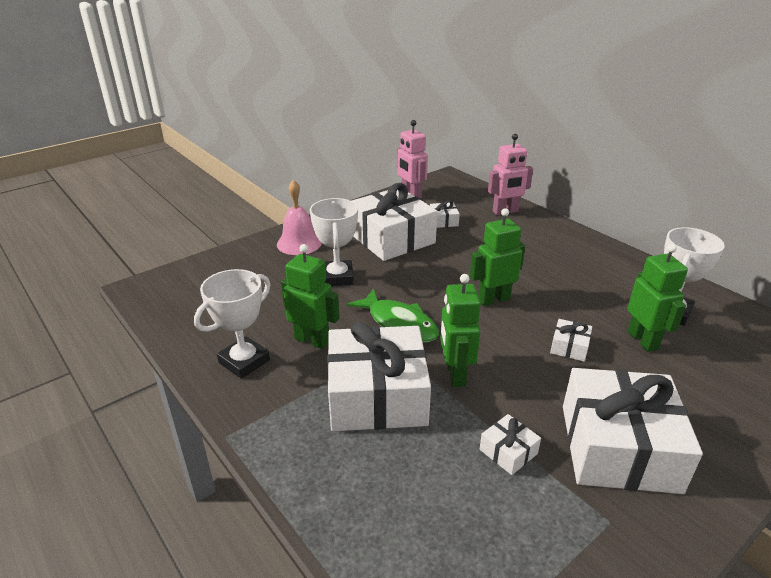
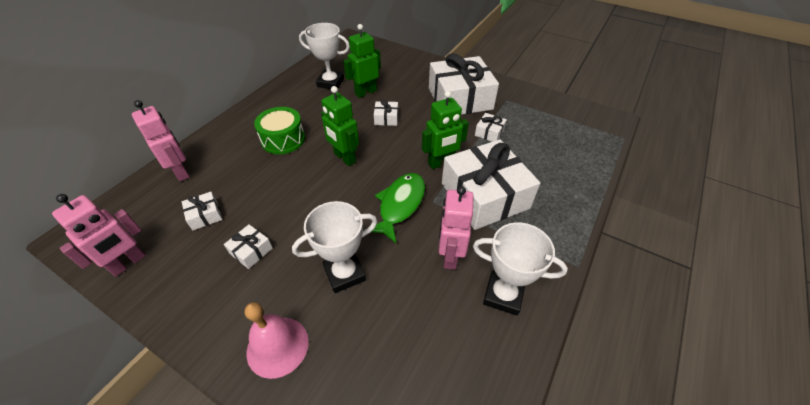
camera: 110 degrees left, 15 degrees up
green robot [281,244,340,349] -> pink robot [439,186,474,270]
white gift [352,183,437,261] -> white gift [224,224,273,269], size x0.41
none -> green drum [254,107,305,154]

